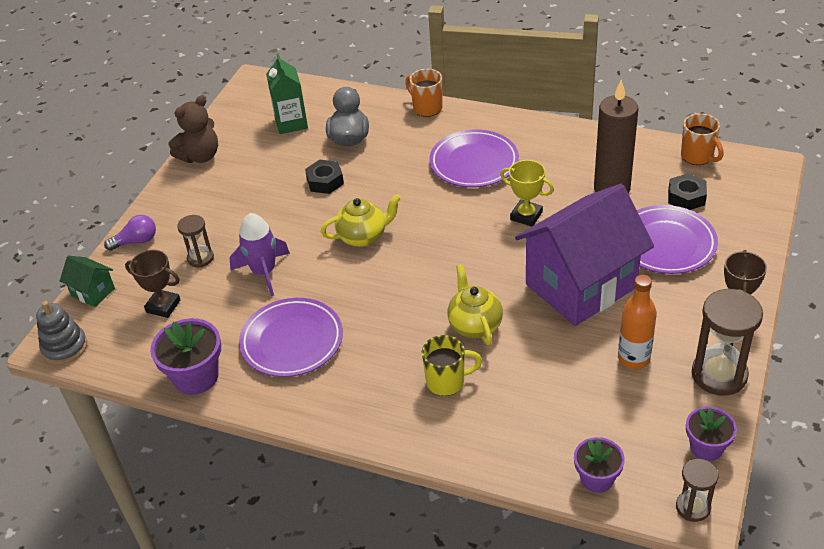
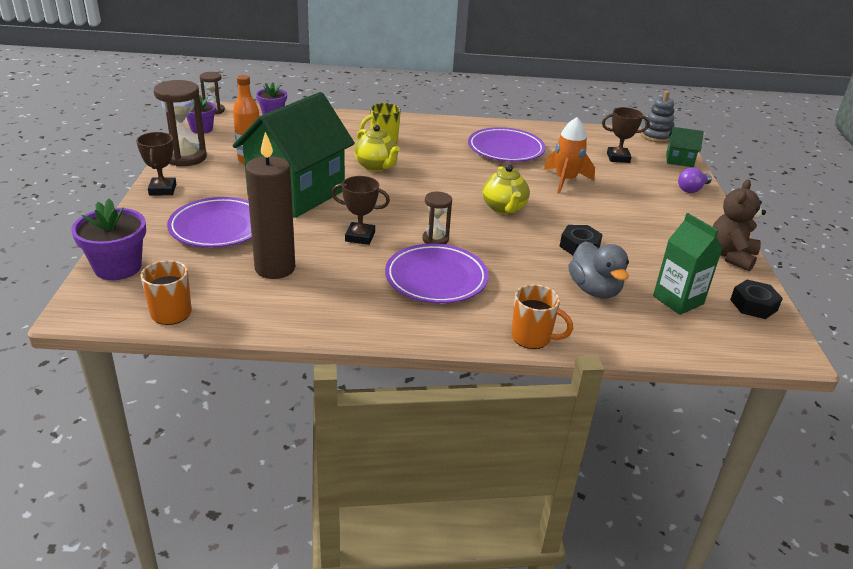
camera: 155 degrees right, 10 degrees down
purple flower pot [150,318,221,395] -> purple flower pot moved to [71,199,146,280]
brown hourglass [177,215,214,267] -> brown hourglass moved to [422,192,452,244]
purple rocket [230,213,290,296] -> orange rocket [544,117,595,194]
yellow teapot [321,194,401,247] -> yellow teapot turned 60 degrees counterclockwise [482,165,530,214]
yellow trophy [500,160,554,227] -> brown trophy [331,176,390,245]
purple house [515,184,654,326] -> green house [233,92,355,218]
black nut [668,173,707,210] -> black nut moved to [730,279,783,319]

